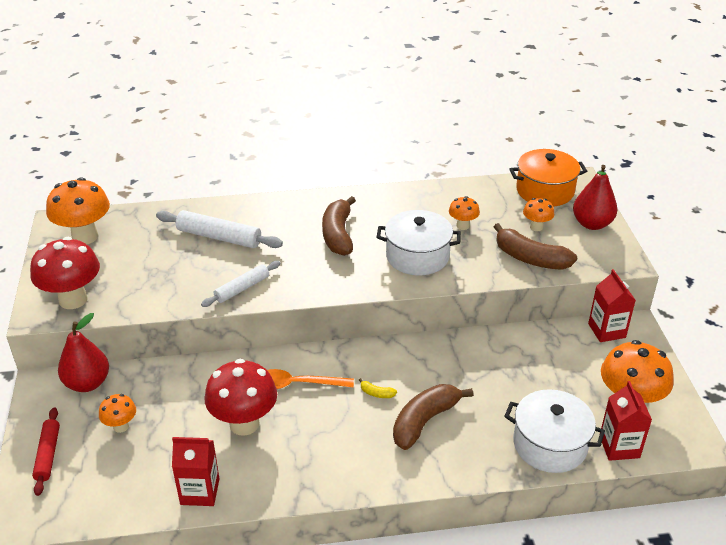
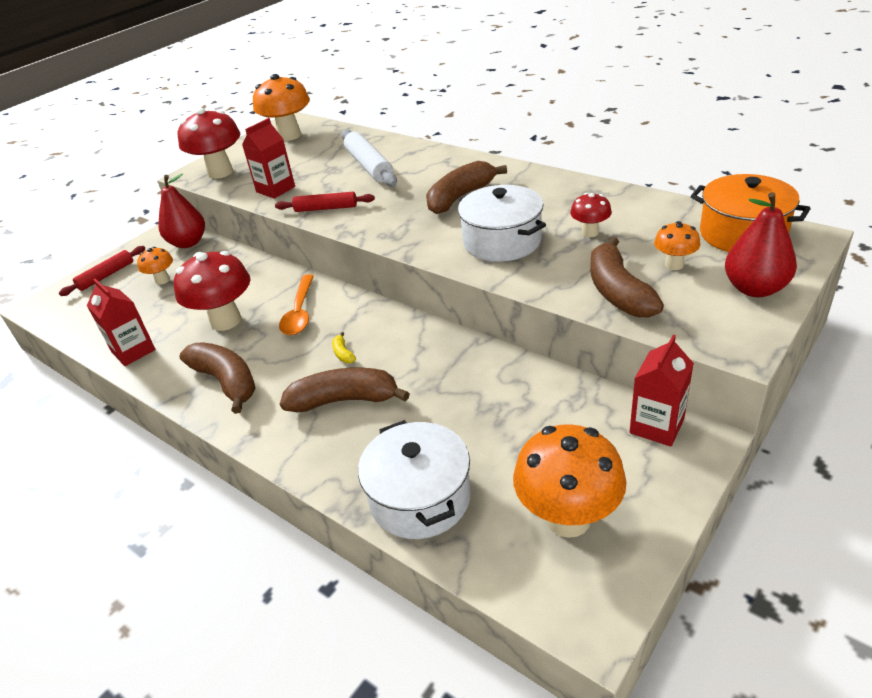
camera: 50 degrees right, 0 degrees up
white rolling pin [201,261,280,307] -> red rolling pin [275,192,375,212]
orange spoon [267,369,354,389] -> orange spoon turned 135 degrees counterclockwise [279,274,314,335]
orange mushroom [449,196,480,230] -> red mushroom [570,193,612,237]
red carton [601,381,652,461] -> red carton moved to [242,118,295,199]
none -> brown banana [180,343,256,414]

